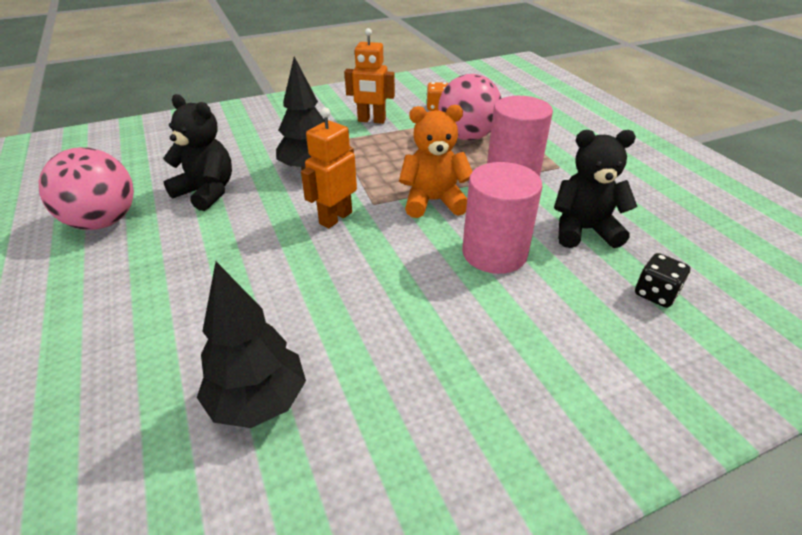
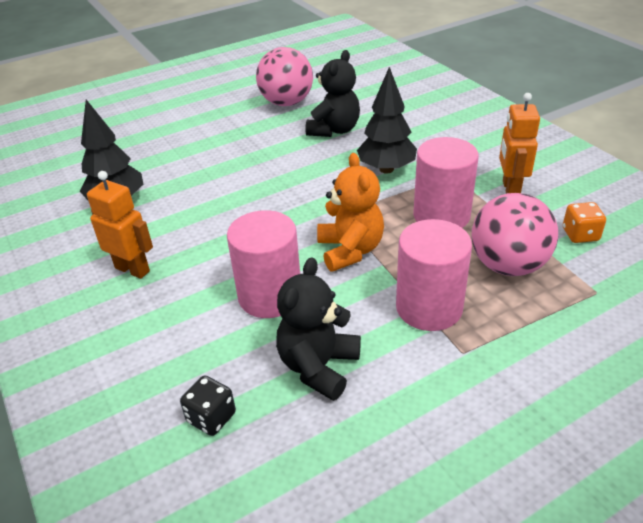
camera: 85 degrees right, 0 degrees up
orange robot [301,108,357,228] -> orange robot moved to [87,171,153,279]
black teddy bear [554,130,638,248] -> black teddy bear turned 150 degrees counterclockwise [276,257,361,401]
none -> pink cylinder [413,137,479,228]

